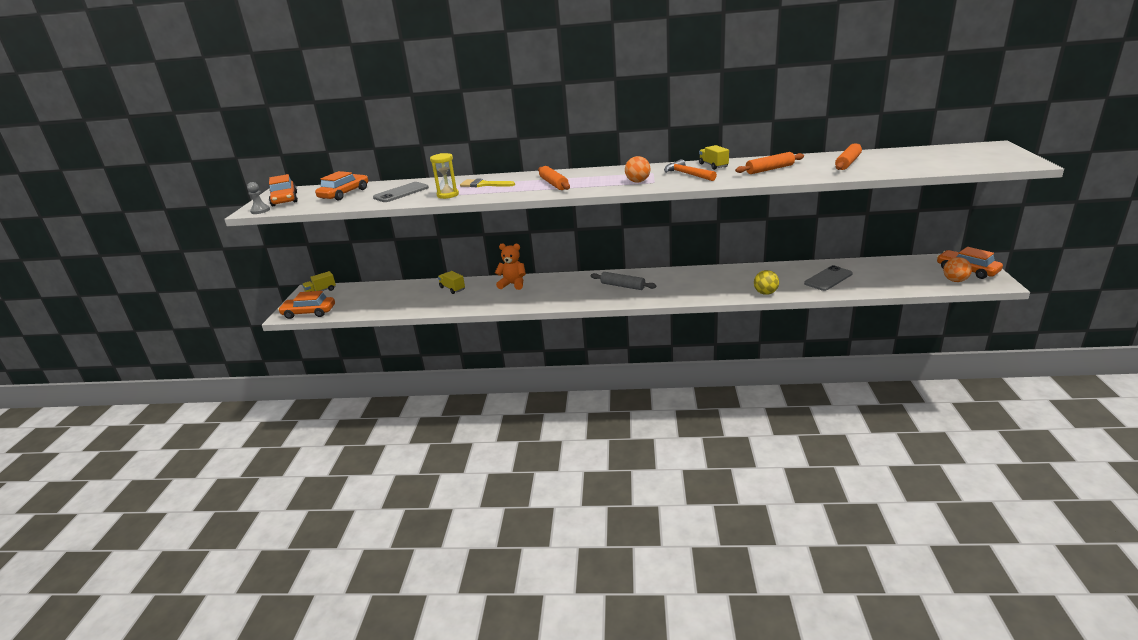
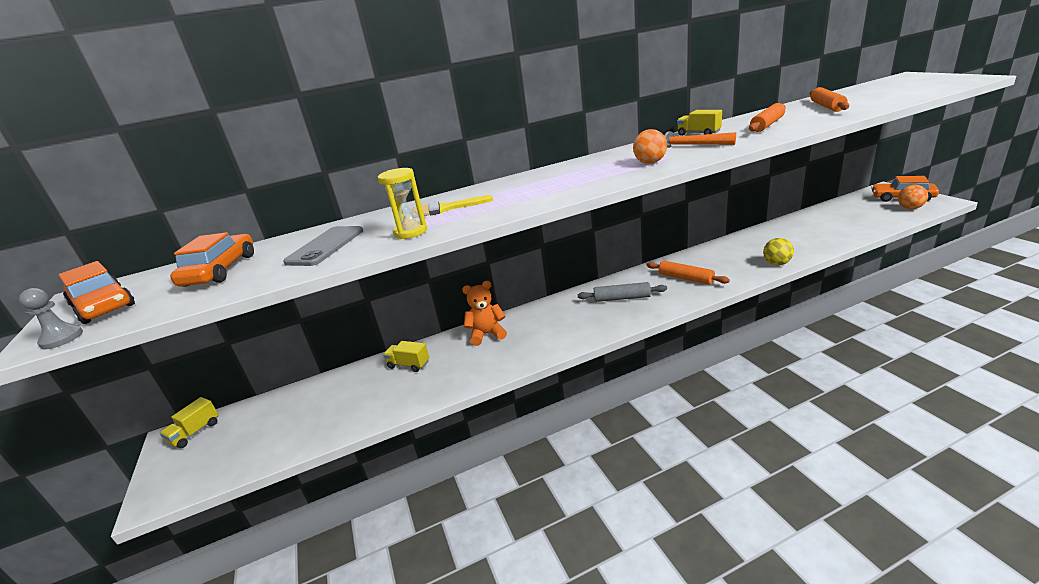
camera: 25 degrees left, 0 degrees up
orange car [278,291,335,319] -> none
orange rolling pin [538,166,570,190] -> orange rolling pin moved to [646,261,730,285]
grey phone [804,265,853,291] -> none

